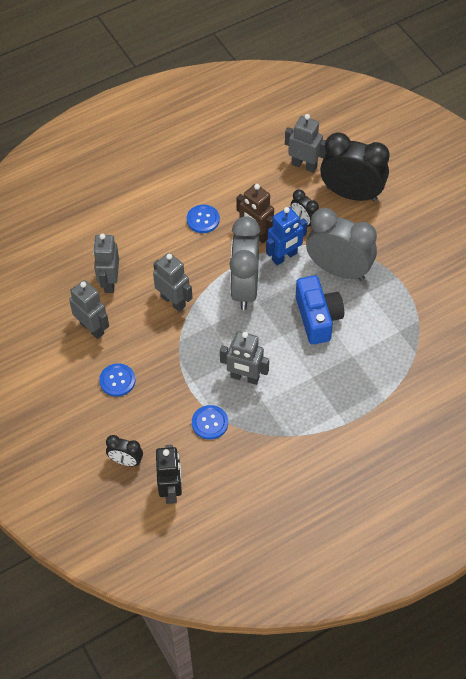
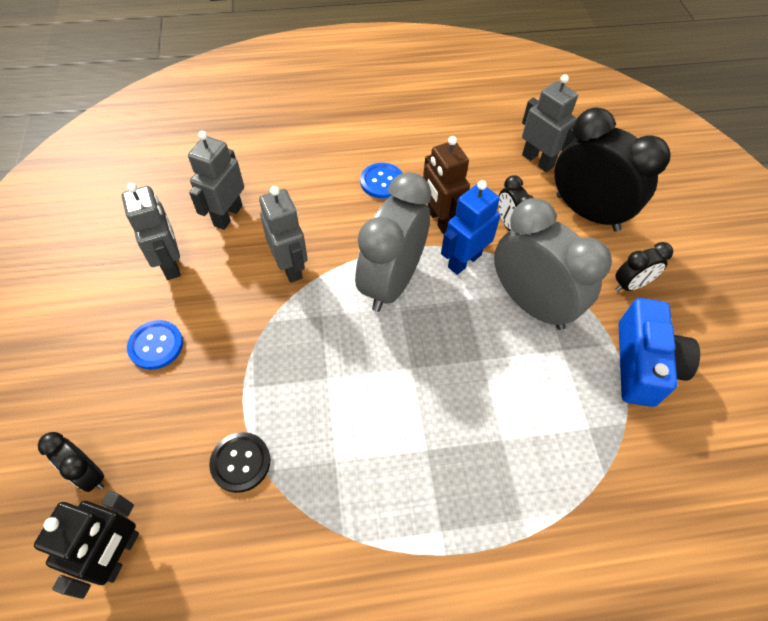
camera: 20 degrees right, 0 degrees up
blue button [192,405,228,440] -> black button [209,432,270,493]
grey robot [220,331,269,385] -> none
blue robot [266,207,308,265] -> blue robot turned 150 degrees clockwise [441,180,500,275]
blue camera [296,275,344,345] -> blue camera moved to [619,298,700,407]
none -> black clock [615,242,673,292]

